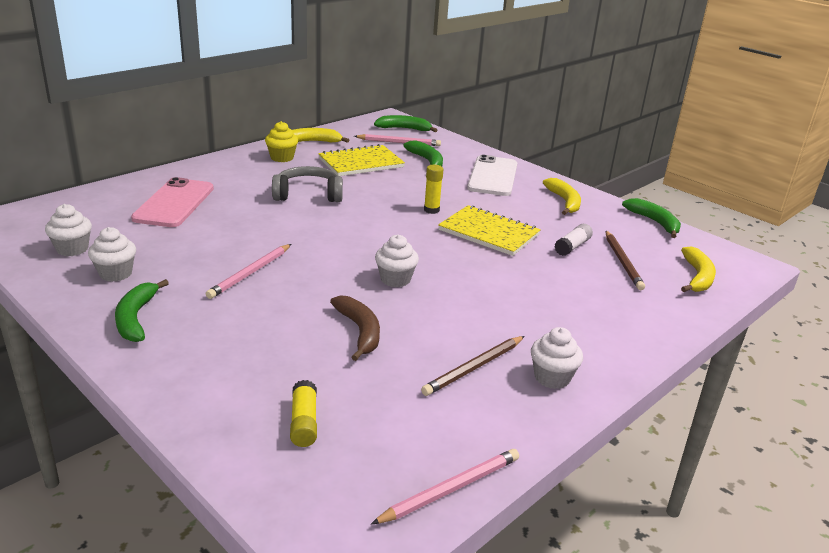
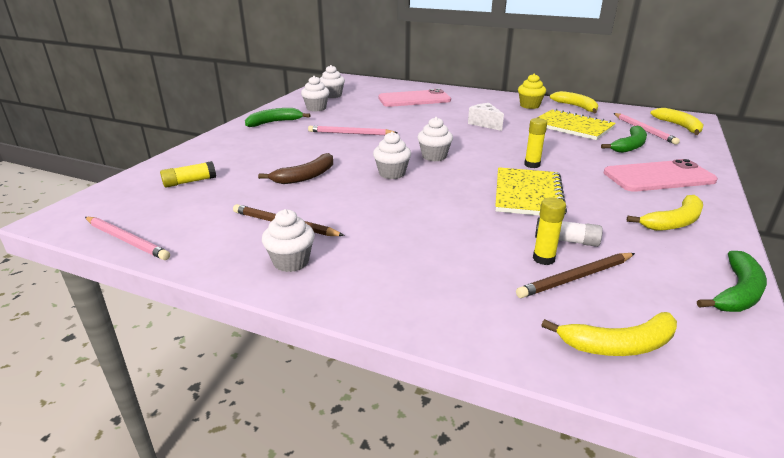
camera: 70 degrees right, 0 degrees up
grey headphones [272,166,343,202] -> white cheese [468,103,504,131]
green banana [374,115,437,132] -> yellow banana [650,108,704,135]
white phone [467,155,517,196] -> pink phone [604,159,718,192]
none -> white cupcake [417,117,453,161]
none -> yellow glue stick [533,197,566,265]

